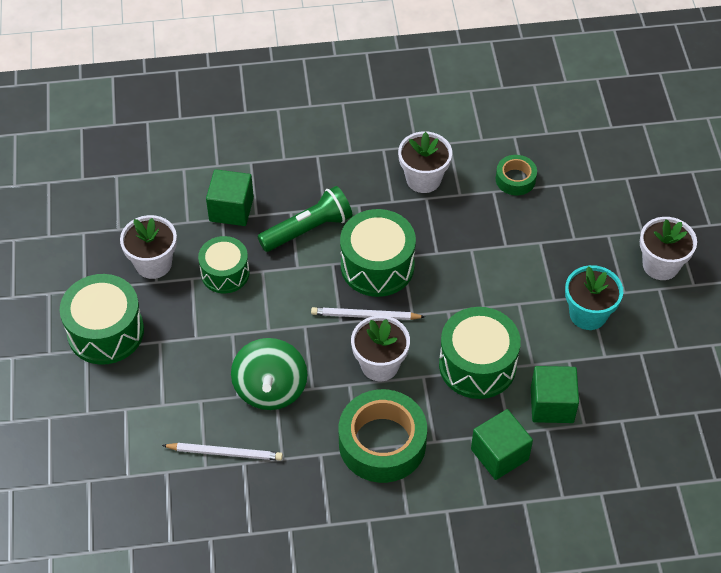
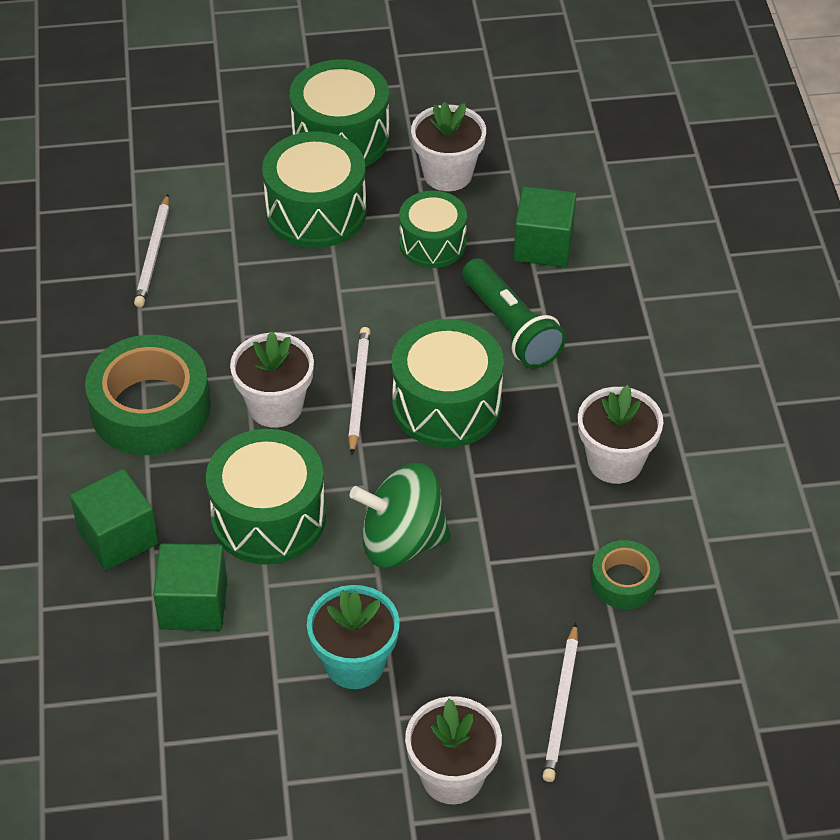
camera: 90 degrees right, 5 degrees down
green spinning top [231,338,307,410] -> green spinning top moved to [350,463,451,568]
none -> green drum [262,131,367,248]
none -> white pencil [542,623,578,782]

